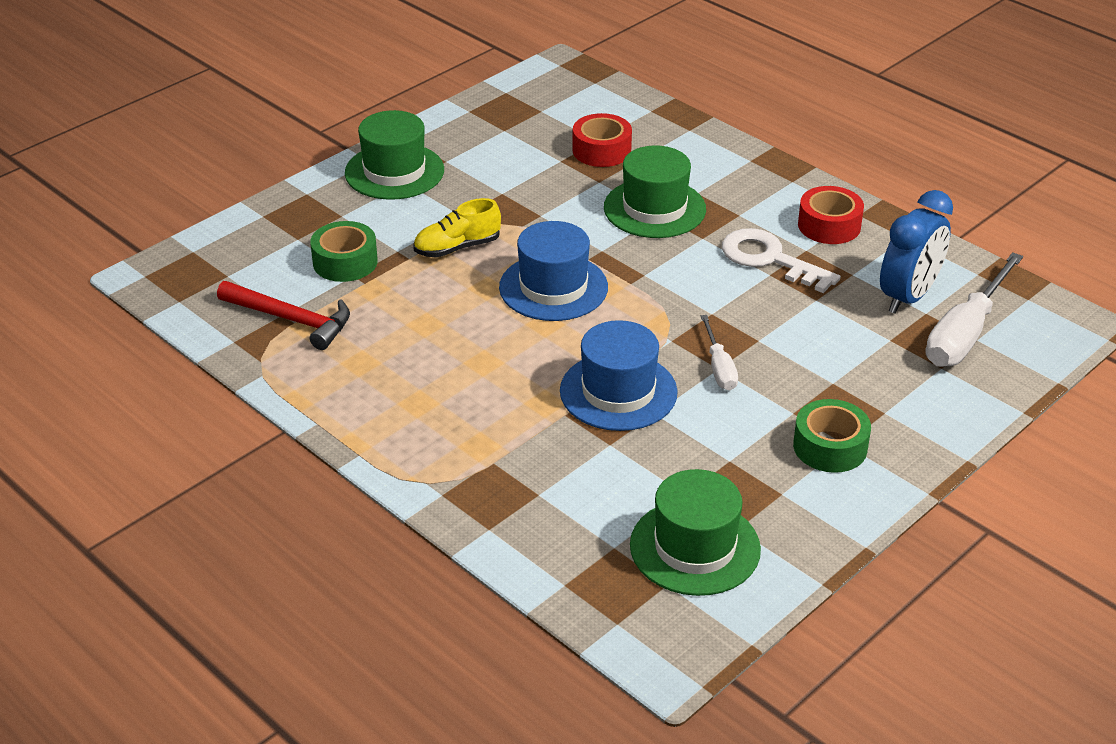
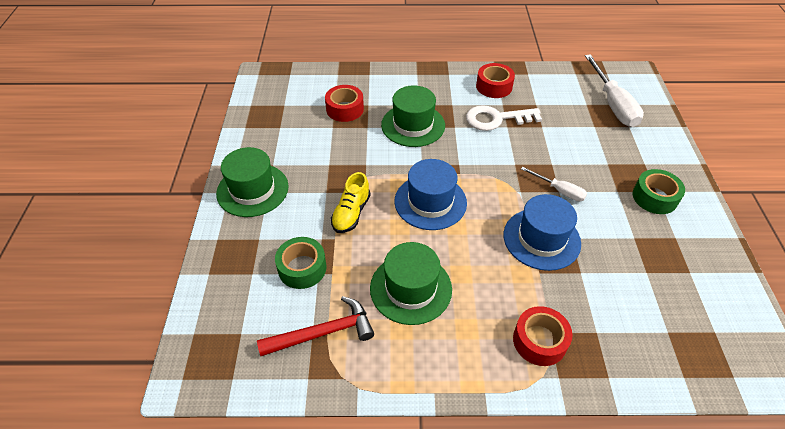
camera: 45 degrees left, 10 degrees up
green hat [630,469,761,596] -> green hat moved to [370,242,452,325]
blue clock [880,190,953,314] -> none
none -> red tape [513,306,573,366]

